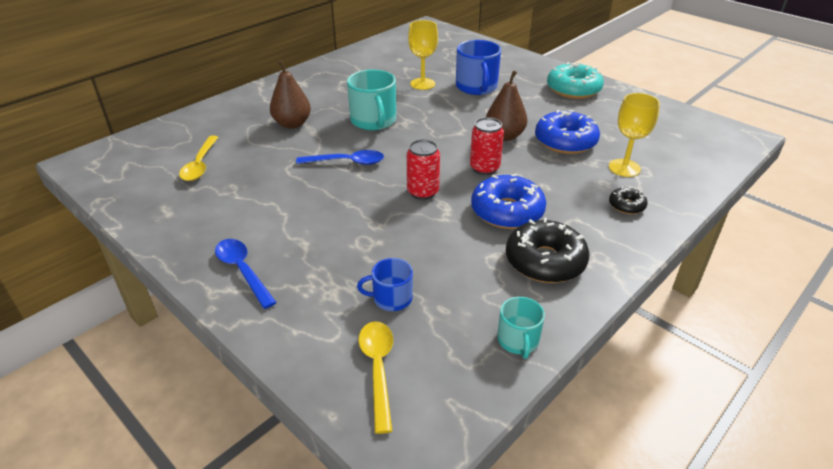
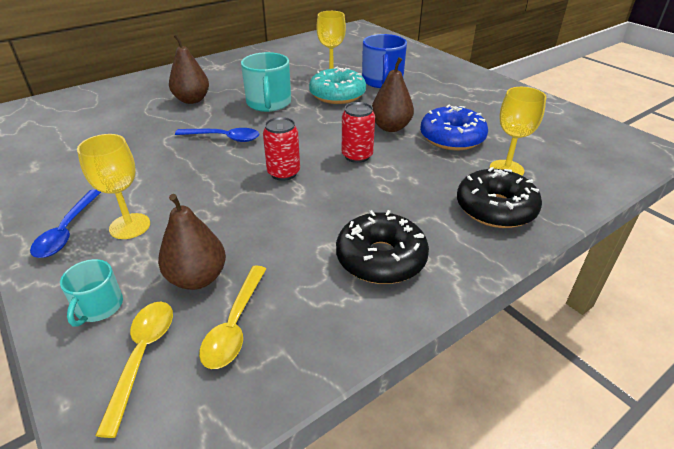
camera: 10 degrees right, 0 degrees up
yellow spoon [179,136,218,181] -> yellow spoon moved to [199,265,266,369]
blue spoon [215,239,277,309] -> blue spoon turned 150 degrees counterclockwise [30,189,101,258]
blue mug [357,258,413,311] -> brown pear [158,194,226,290]
blue donut [471,174,546,229] -> none
turquoise mug [497,297,545,359] -> turquoise mug moved to [60,259,123,327]
turquoise donut [547,62,604,99] -> turquoise donut moved to [309,67,366,104]
black donut [609,187,648,214] -> black donut [457,167,542,228], size x1.98
none -> yellow goblet [77,134,150,239]

